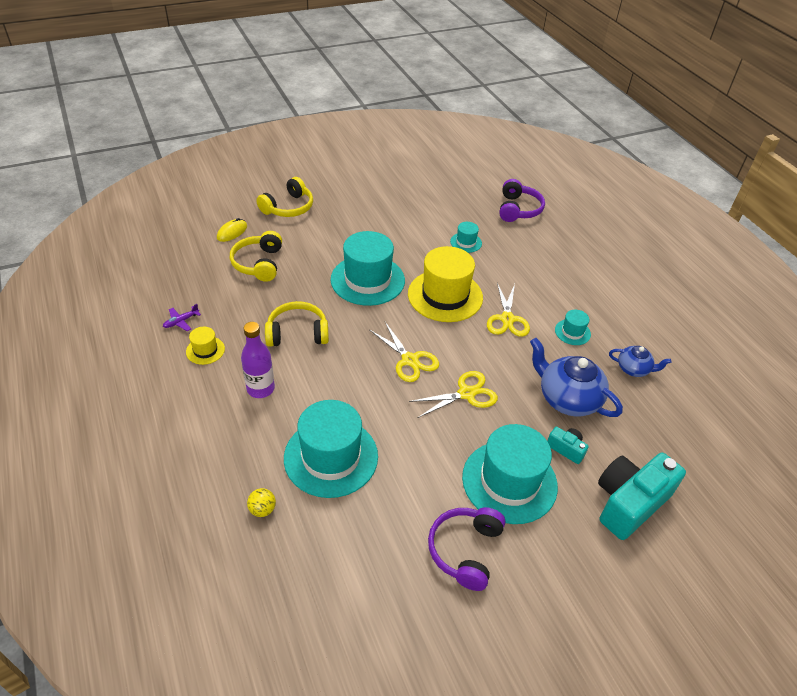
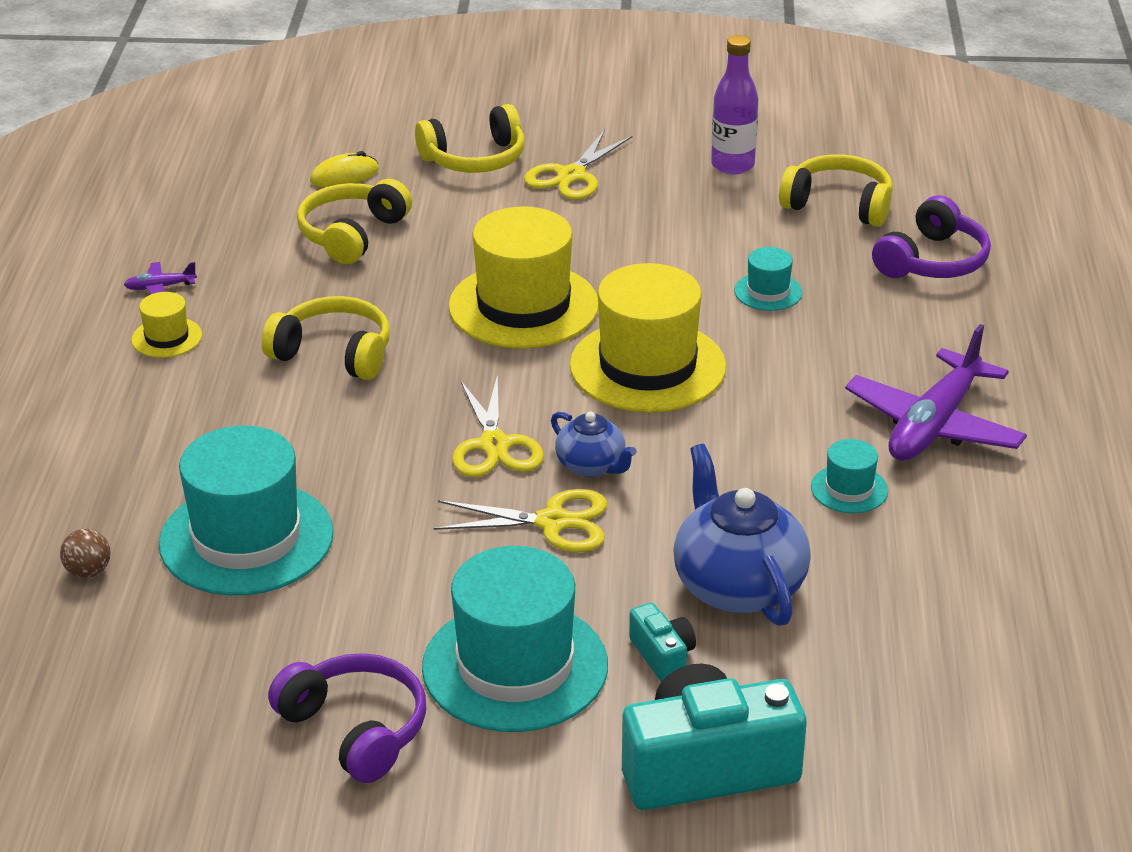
camera: 30 degrees right, 10 degrees down
purple bottle [241,322,275,398] -> purple bottle moved to [711,35,759,175]
yellow ball [247,488,276,517] -> brown ball [60,529,111,578]
turquoise hat [331,231,405,306] -> yellow hat [448,206,598,349]
purple headphones [428,507,505,591] -> purple headphones turned 90 degrees clockwise [268,653,426,783]
yellow scissors [487,283,530,337] -> yellow scissors moved to [524,130,633,200]
blue teapot [609,346,672,377] -> blue teapot moved to [551,412,637,477]
none -> yellow headphones [779,154,893,227]
none -> purple plane [845,324,1027,461]

